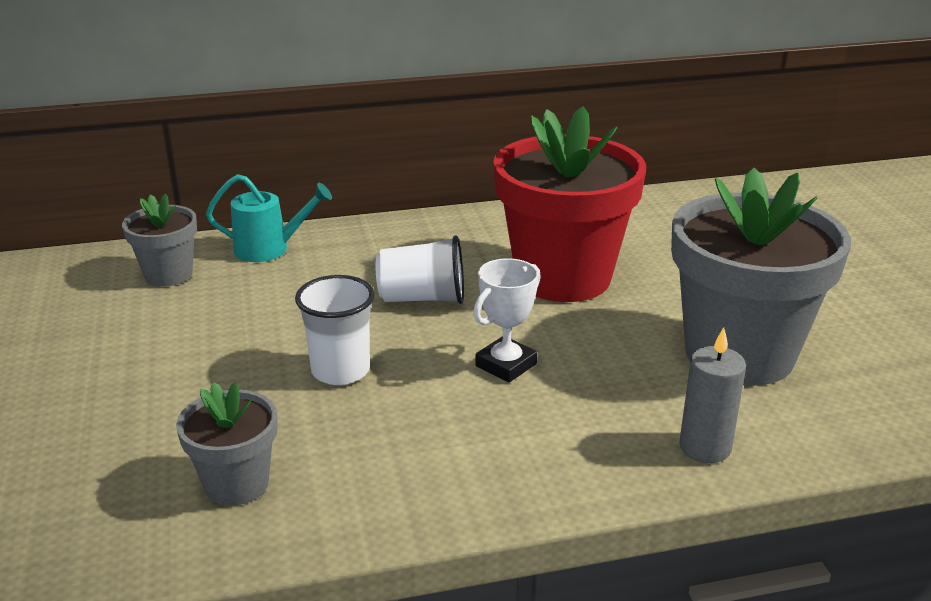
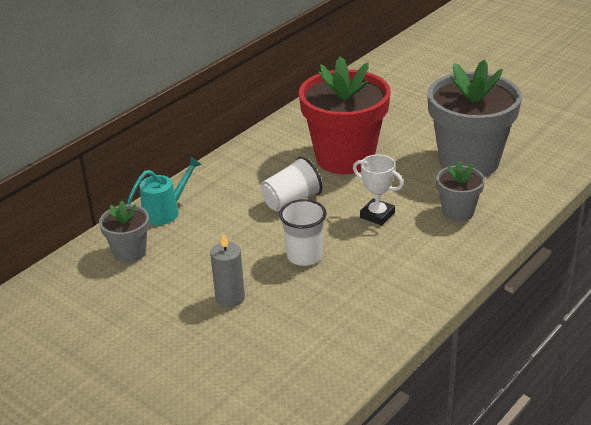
camera: 35 degrees left, 5 degrees up
grey flower pot [176,382,278,506] -> grey flower pot moved to [436,161,485,222]
white trophy [473,258,541,383] -> white trophy turned 60 degrees counterclockwise [353,154,404,226]
grey candle [679,327,746,463] -> grey candle moved to [210,233,245,307]

